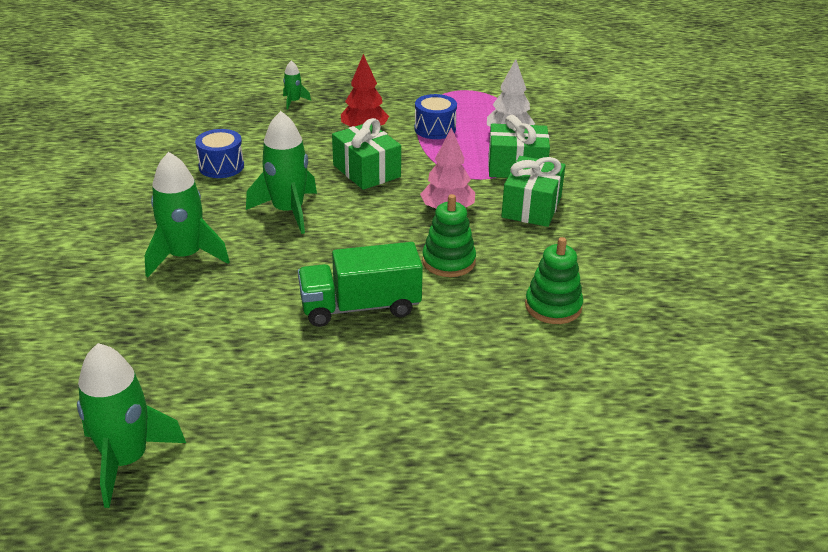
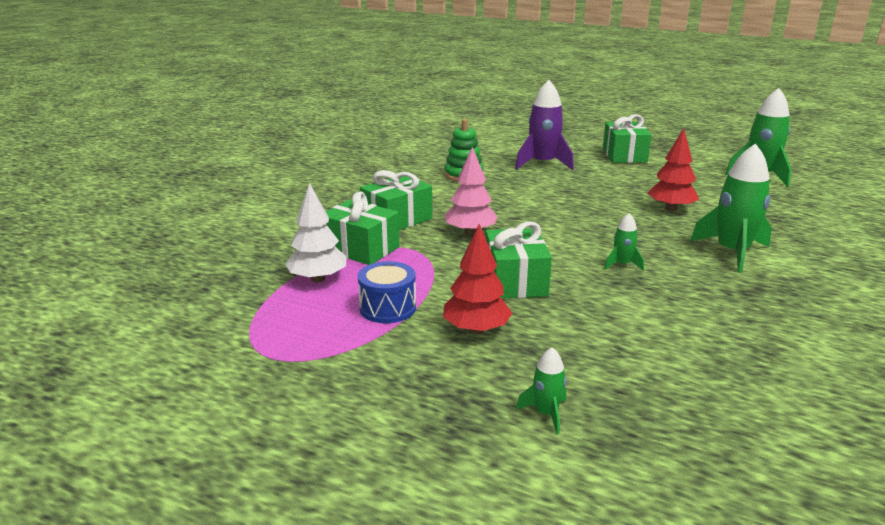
camera: 150 degrees left, 10 degrees down
blue drum [195,129,244,178] -> none
green rocket [246,111,317,234] -> green rocket [604,213,644,271], size x0.48
green truck [298,242,423,327] -> none
green stacking toy [422,194,476,277] -> none
none -> purple rocket [515,80,574,170]
none -> green gift [603,114,652,163]
none -> red tree [648,128,699,211]

